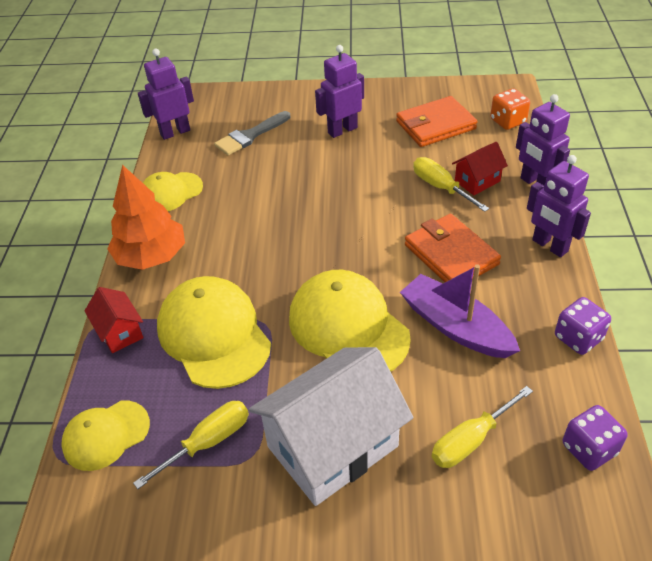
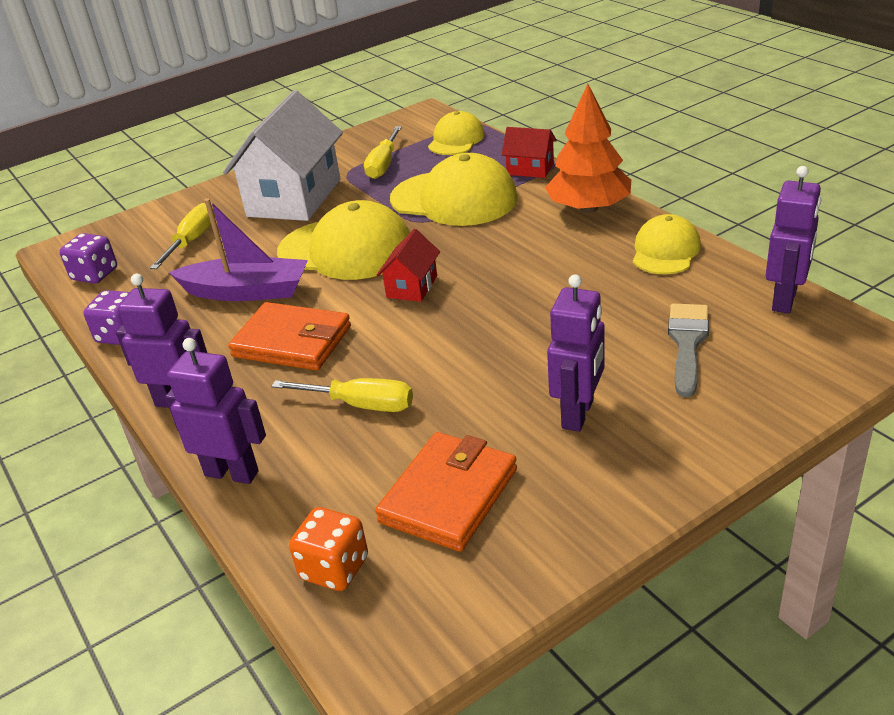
camera: 145 degrees right, 10 degrees down
red house [452,142,508,195] -> red house moved to [377,229,440,302]

